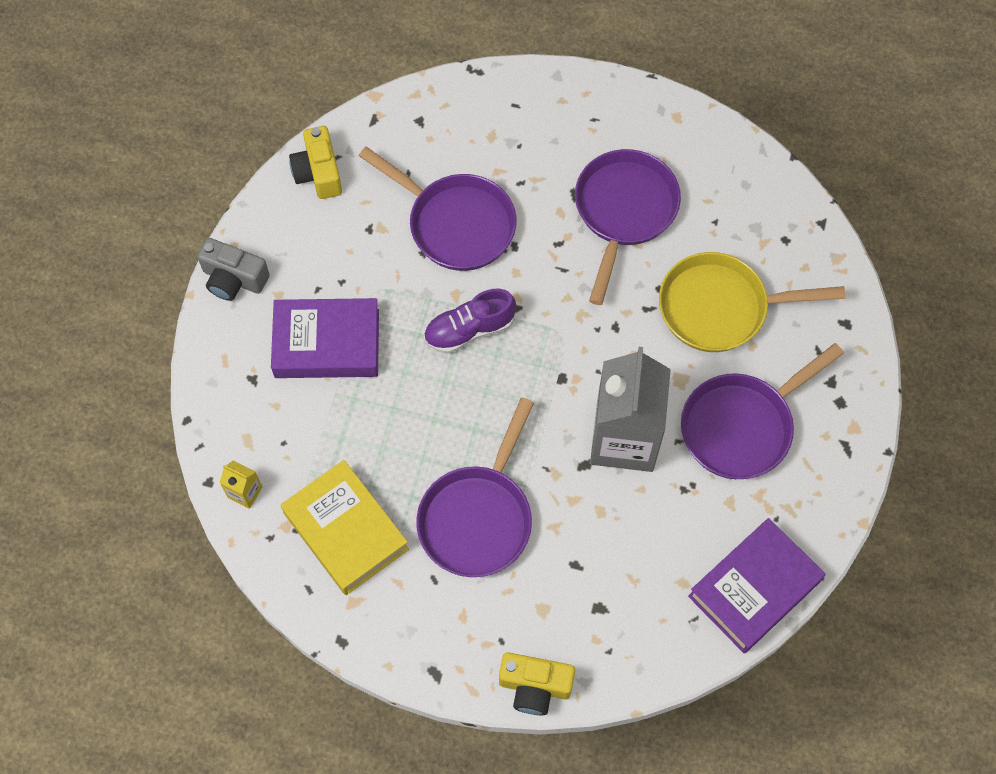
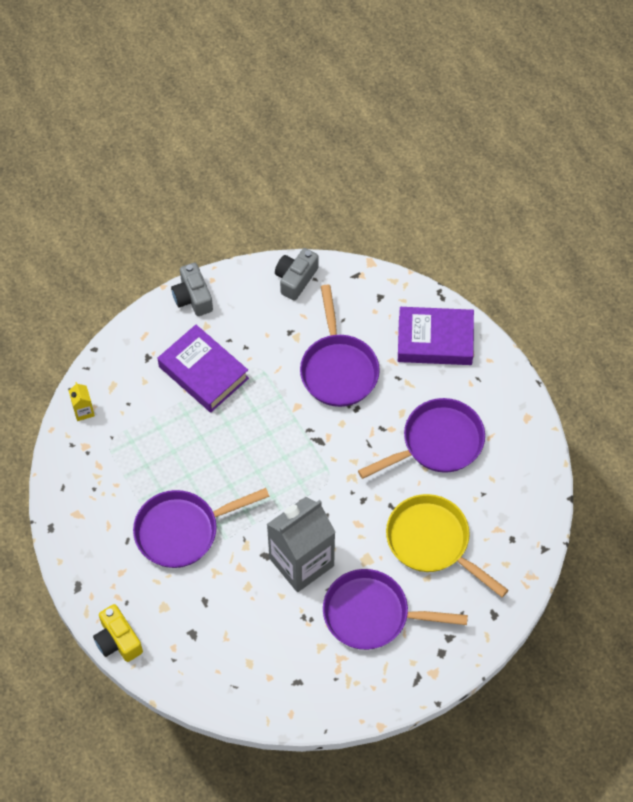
camera: 45 degrees right, 5 degrees down
yellow book [281,460,409,595] -> none
yellow camera [289,126,342,199] -> grey camera [275,248,318,301]
purple shoe [424,288,516,353] -> none
purple book [688,518,825,653] -> purple book moved to [398,307,474,365]

